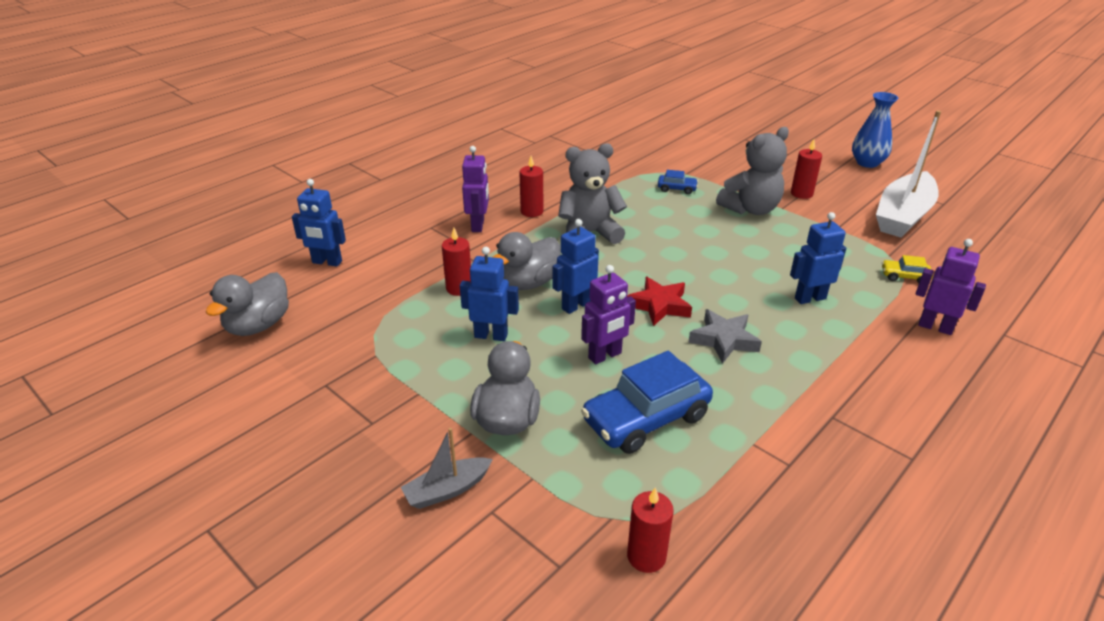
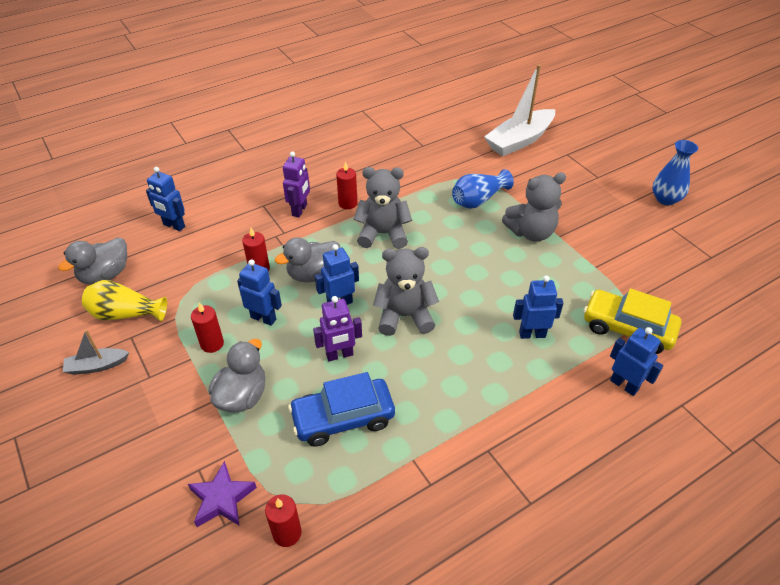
camera: 15 degrees right, 10 degrees up
grey boat [401,428,493,509] -> grey boat moved to [63,329,129,375]
red star [627,277,692,326] -> grey teddy bear [373,247,439,336]
blue car [658,170,698,194] -> blue vase [452,169,514,209]
grey star [688,309,762,364] -> none
red candle [791,139,822,199] -> red candle moved to [191,303,224,353]
white boat [876,110,941,238] -> white boat moved to [484,64,555,156]
yellow car [882,255,933,283] -> yellow car [584,288,681,354], size x2.20
purple robot [915,239,986,335] -> blue robot [610,327,663,396]
none -> yellow vase [82,280,167,321]
none -> purple star [188,461,257,527]

